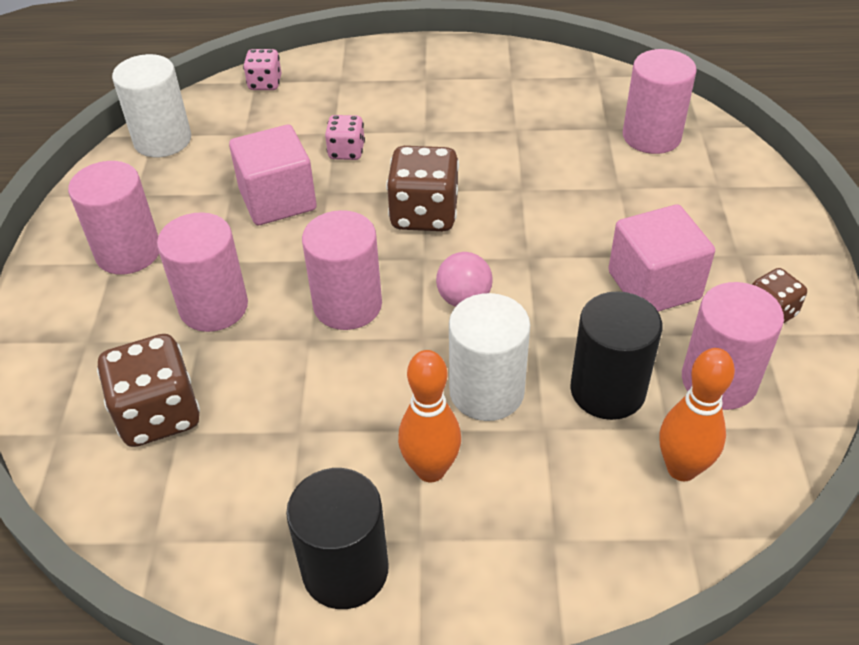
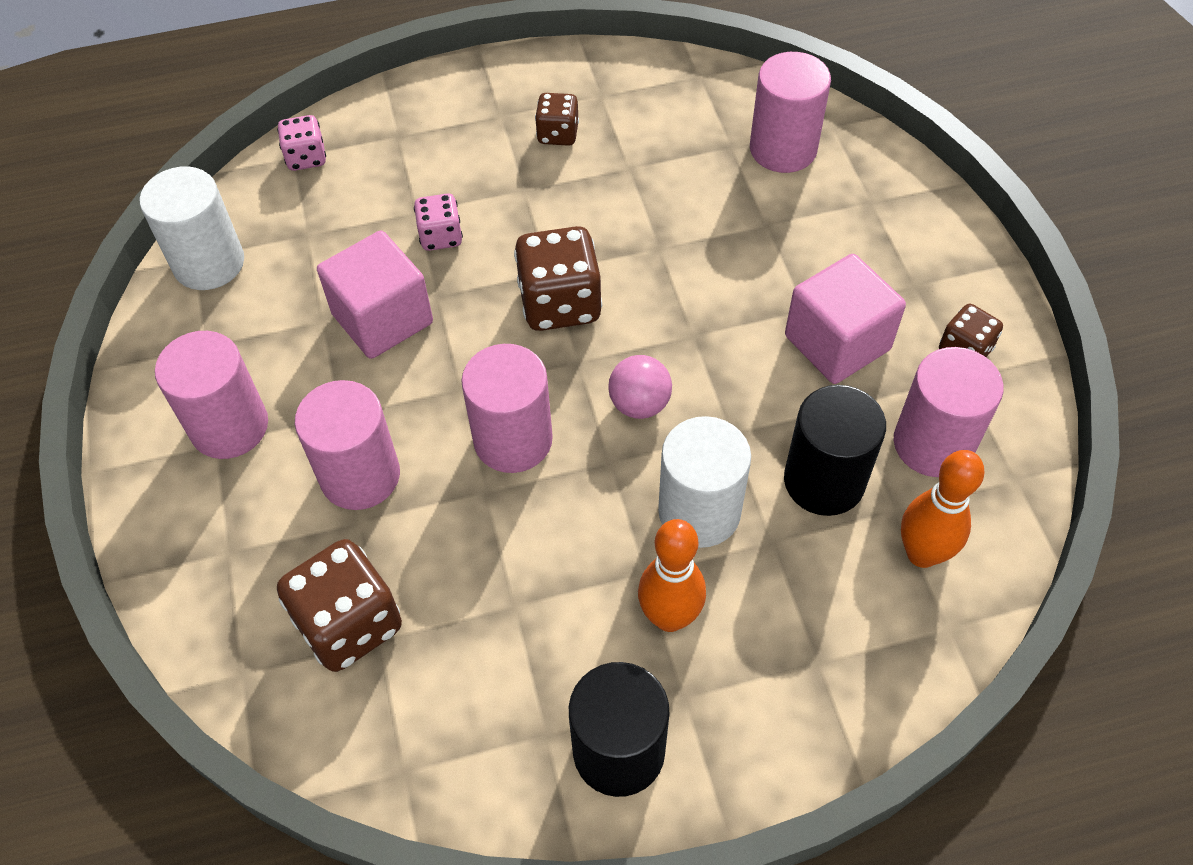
camera: 15 degrees left, 10 degrees up
none -> brown dice [535,93,579,146]

